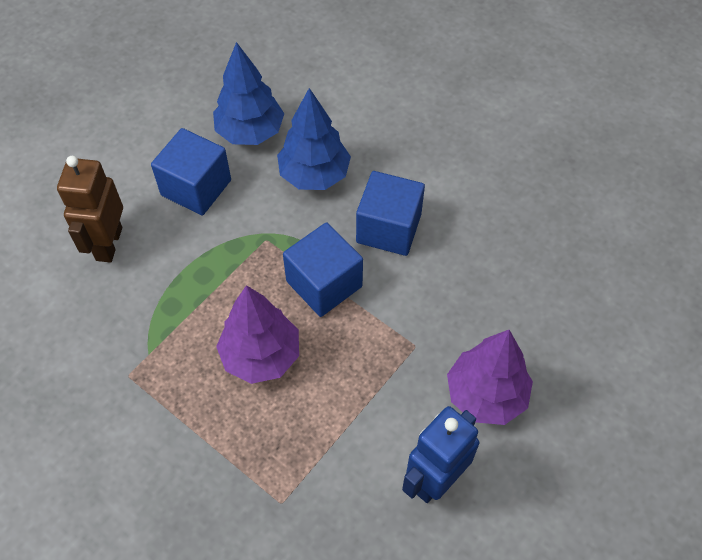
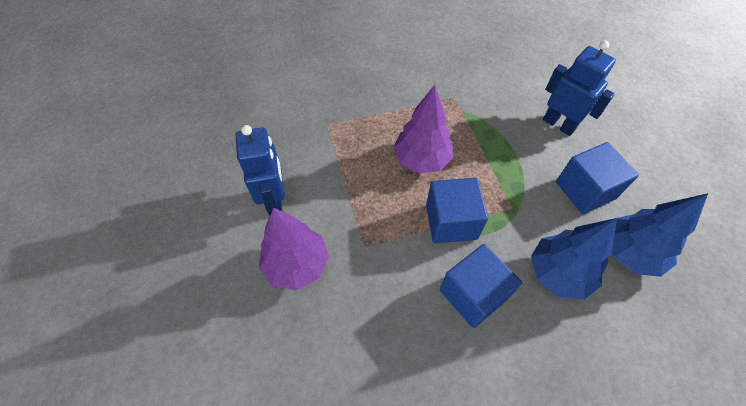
camera: 125 degrees right, 0 degrees up
brown robot [57,156,123,263] -> blue robot [543,40,616,136]

